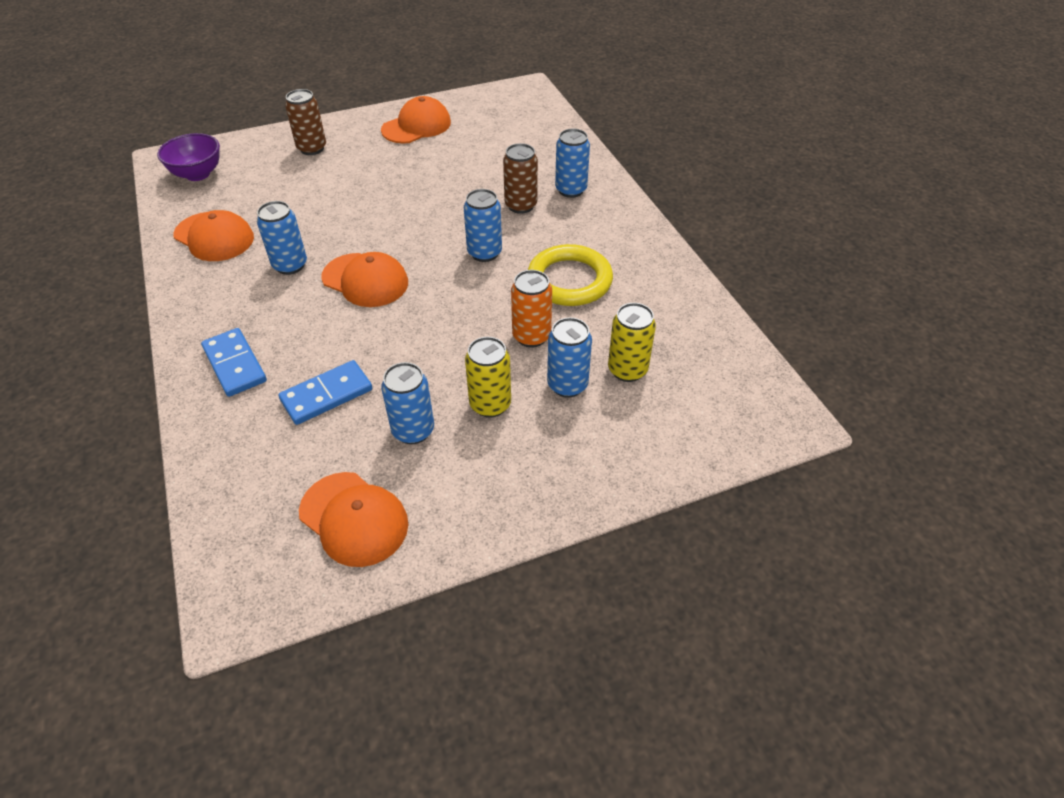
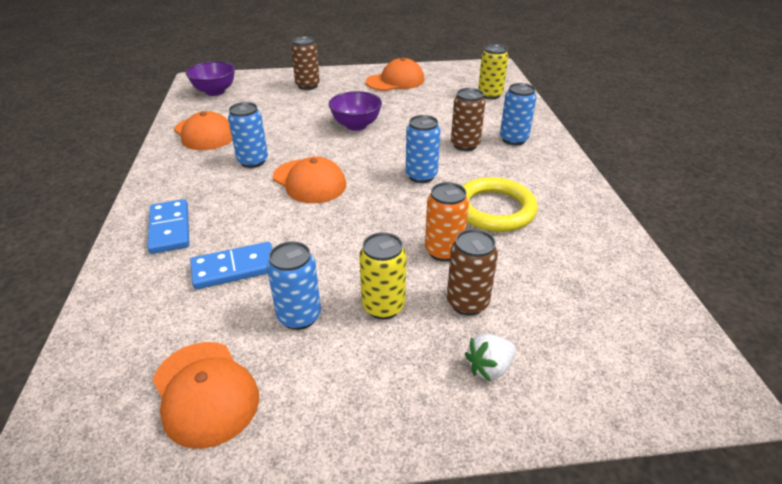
camera: 15 degrees right, 10 degrees down
blue can [547,317,592,398] -> brown can [447,229,498,316]
yellow can [608,303,656,382] -> yellow can moved to [478,44,508,99]
none -> purple bowl [329,91,382,131]
none -> white strawberry [465,334,516,381]

